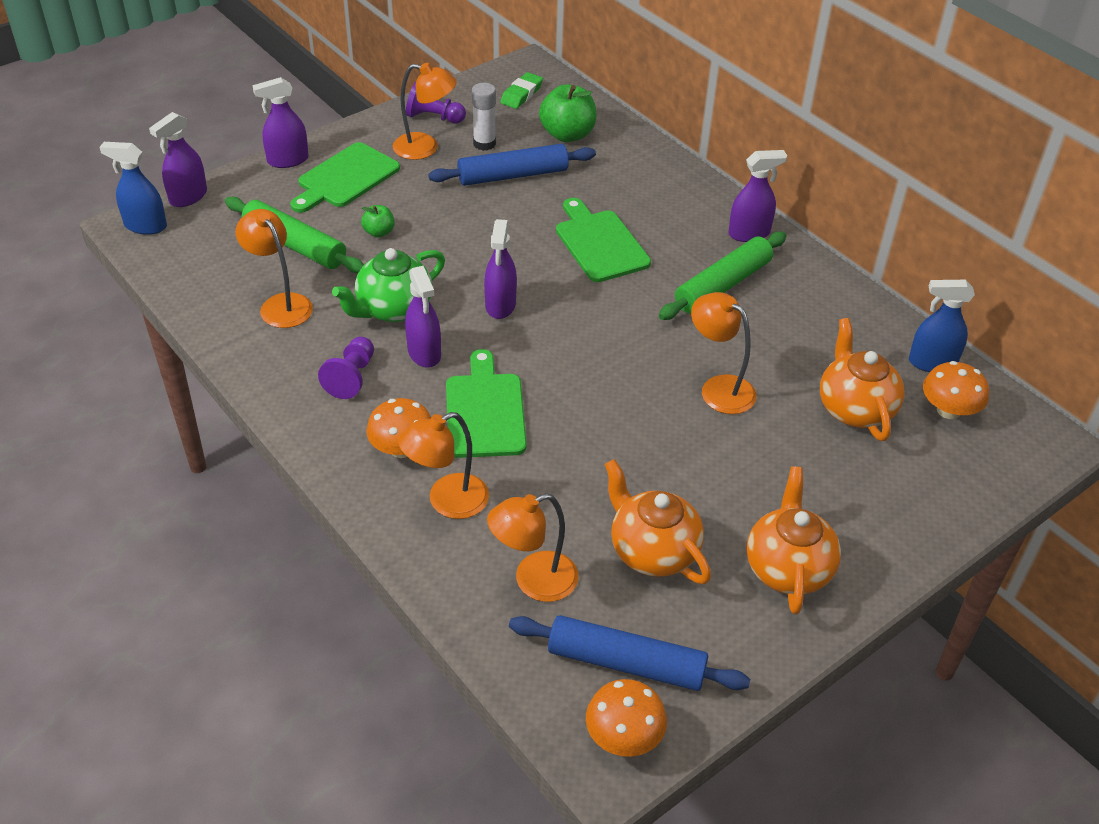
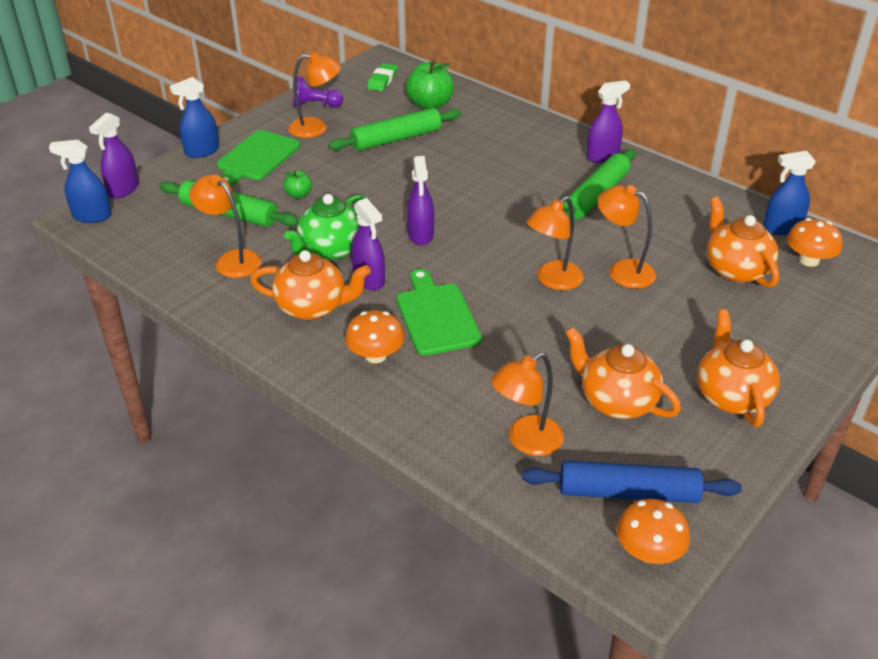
camera: 10 degrees left, 5 degrees down
purple spray bottle [252,77,309,168] -> blue spray bottle [169,77,219,158]
purple pawn [318,337,374,399] -> orange teapot [250,250,371,320]
orange lamp [398,412,489,519] -> orange lamp moved to [527,196,584,290]
blue rolling pin [428,144,596,186] -> green rolling pin [328,108,461,151]
white glue stick [472,83,496,151] -> none
green cutting board [556,198,651,282] -> none

